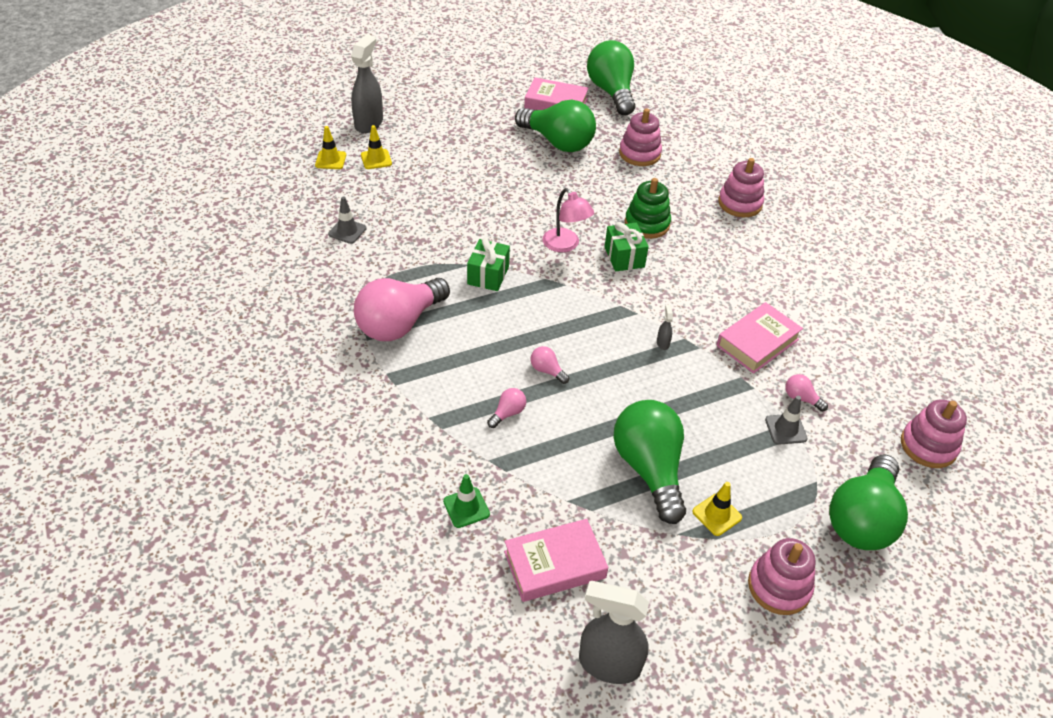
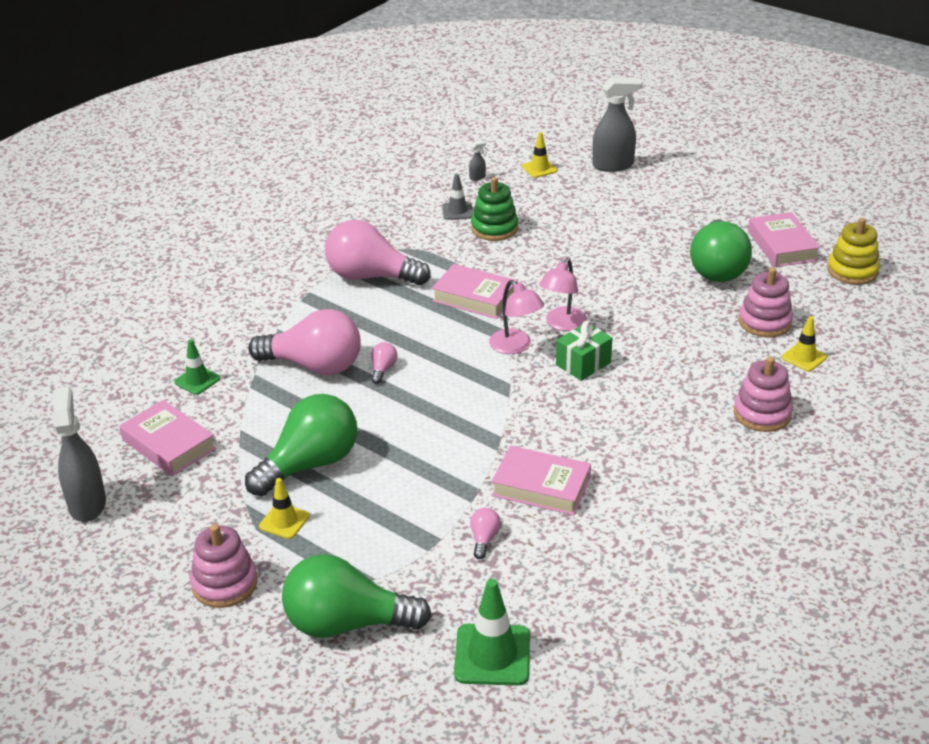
camera: 65 degrees right, 10 degrees down
yellow traffic cone [361,125,392,169] -> yellow traffic cone moved to [782,316,827,372]
green gift [467,238,510,291] -> pink book [432,264,517,319]
pink light bulb [487,388,526,428] -> pink light bulb [248,309,361,375], size x2.48
green light bulb [587,40,635,115] -> yellow stacking toy [827,218,880,285]
green stacking toy [625,178,671,239] -> green stacking toy moved to [471,177,518,241]
grey spray bottle [657,305,673,350] -> grey spray bottle moved to [469,141,486,181]
grey traffic cone [765,396,808,445] -> none
pink stacking toy [901,399,967,468] -> green traffic cone [454,579,530,686]
none -> pink lamp [489,280,544,354]

